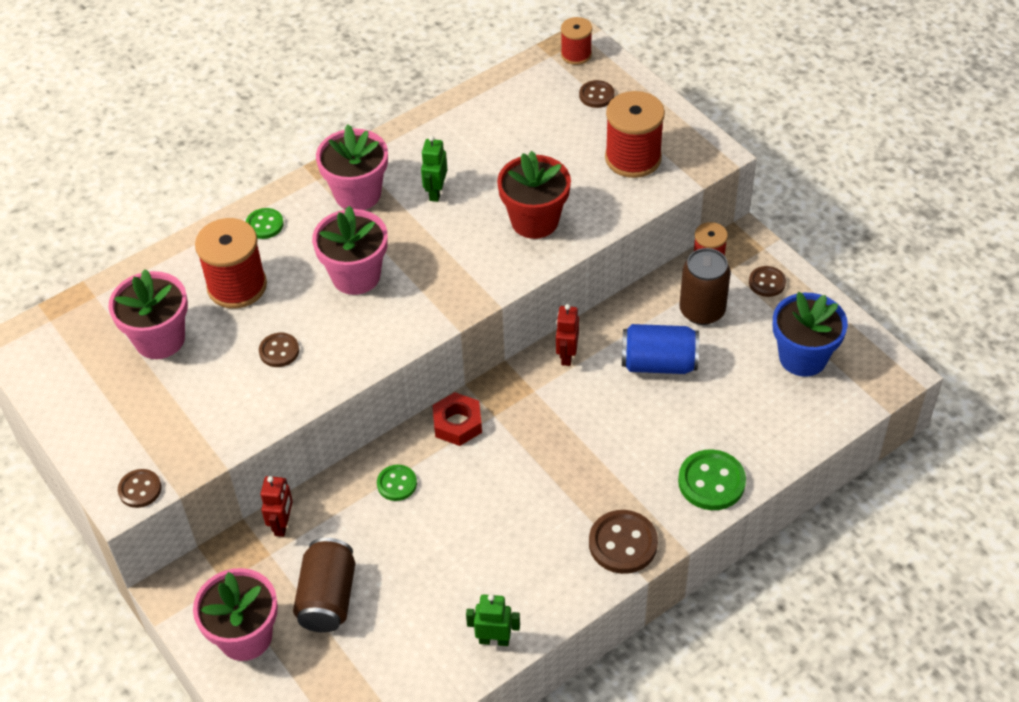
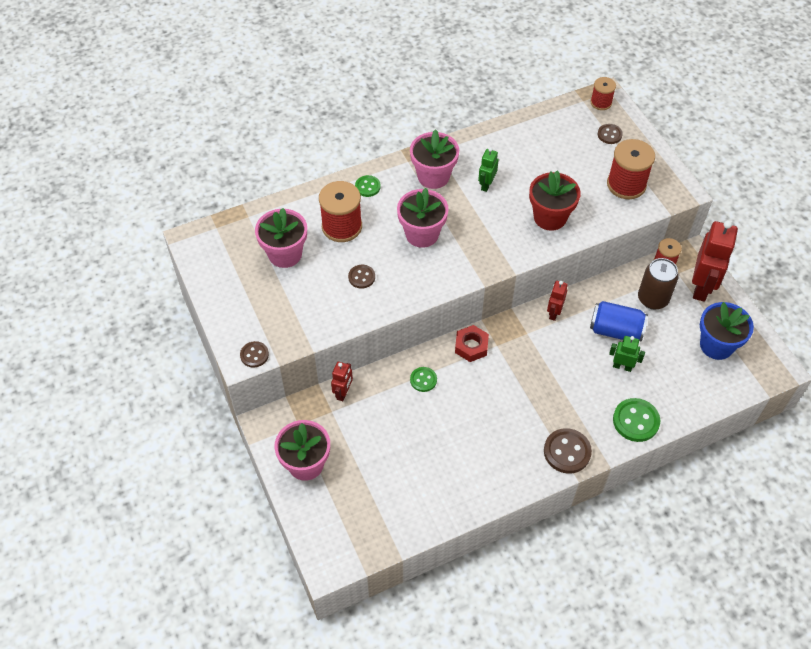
camera: 10 degrees right, 5 degrees up
brown can [293,538,355,633] -> none
green robot [466,594,520,646] -> green robot moved to [609,336,645,372]
brown button [749,266,786,297] -> red robot [692,220,738,302]

